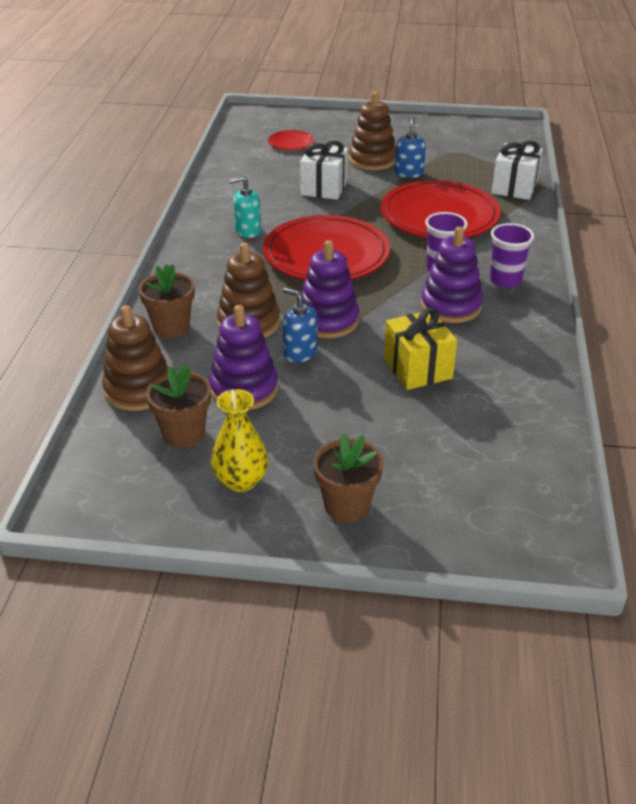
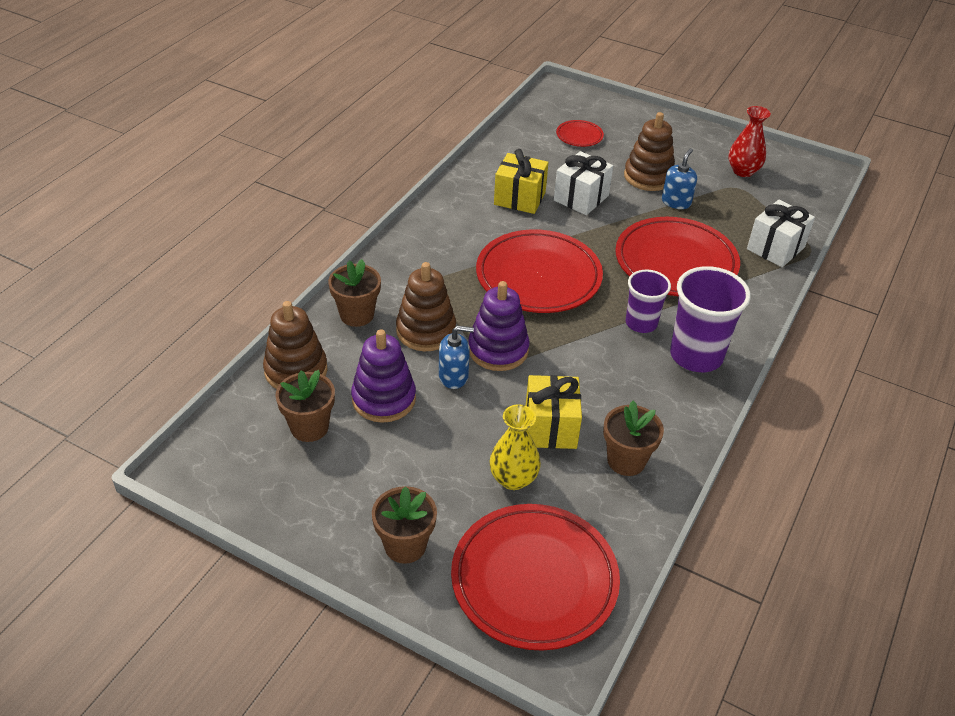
camera: 20 degrees right, 5 degrees up
yellow vase [211,389,268,492] -> yellow vase moved to [489,404,541,490]
turquoise soap dispenser [229,176,261,238] -> none
blue soap dispenser [283,288,318,363] -> blue soap dispenser turned 120 degrees clockwise [439,326,474,389]
purple stacking toy [421,227,483,323] -> none
purple cup [490,223,534,288] -> purple cup [670,266,751,372], size x1.61
none -> red plate [451,504,620,651]
none -> yellow gift [494,149,549,214]
none -> brown flower pot [603,401,664,476]
none -> red vase [728,106,771,177]

